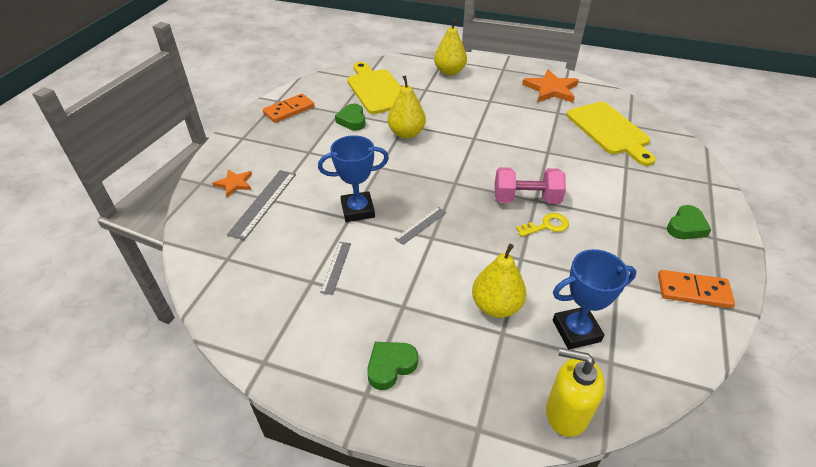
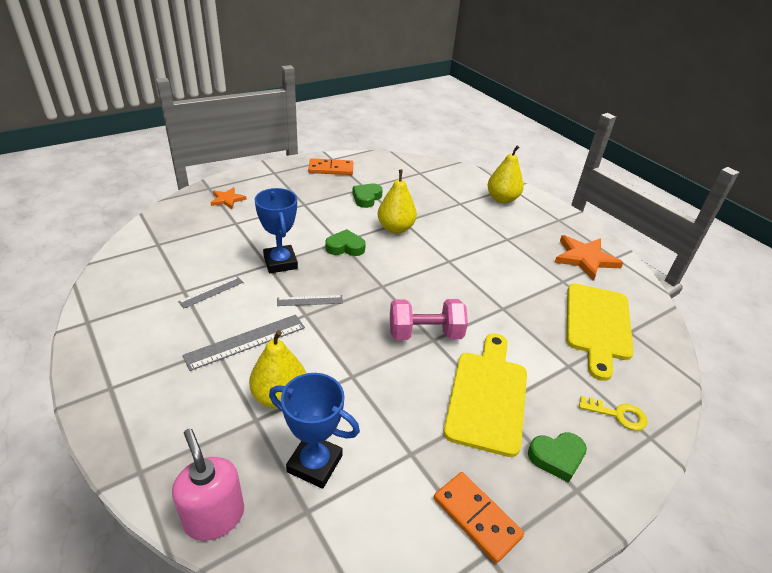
camera: 35 degrees right, 5 degrees down
grey ruler [227,170,296,240] -> grey ruler moved to [182,315,305,371]
blue trophy [318,135,389,222] -> blue trophy turned 45 degrees clockwise [255,188,298,273]
yellow cutting board [347,62,401,114] -> yellow cutting board moved to [443,333,527,457]
green heart [367,342,418,390] -> green heart moved to [325,229,366,256]
pink dumbbell [495,167,566,204] -> pink dumbbell turned 45 degrees counterclockwise [390,299,468,340]
yellow key [516,213,569,237] -> yellow key moved to [579,396,648,431]
yellow soap dispenser [546,348,605,437] -> pink soap dispenser [172,428,244,541]

